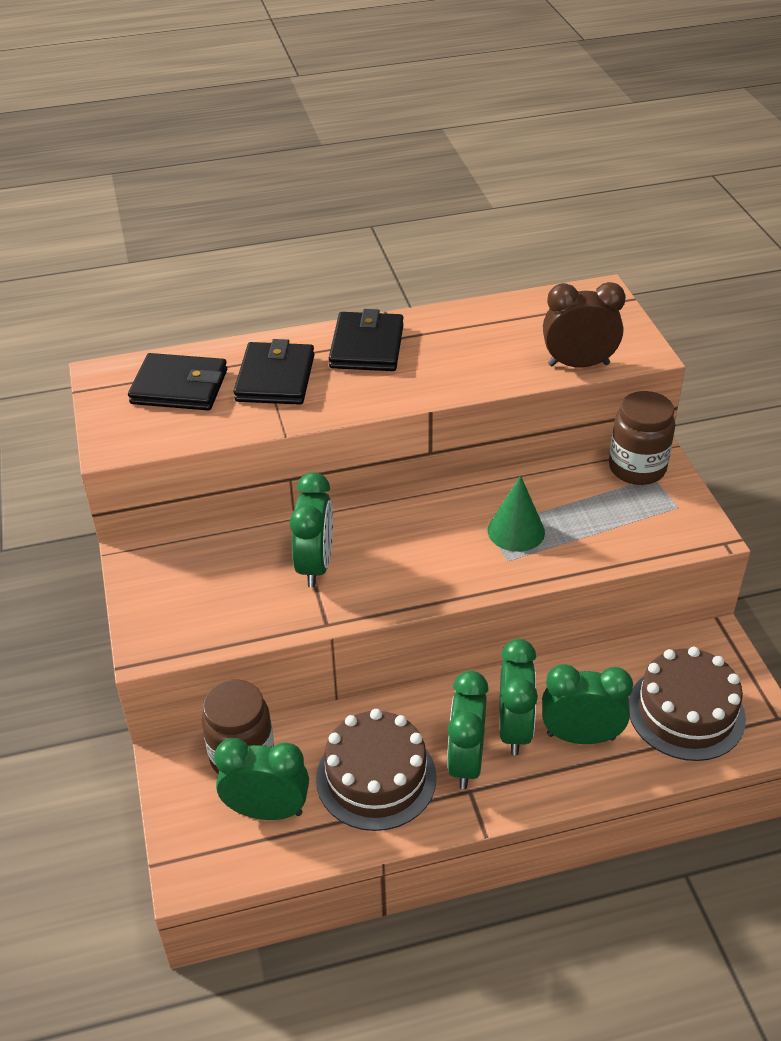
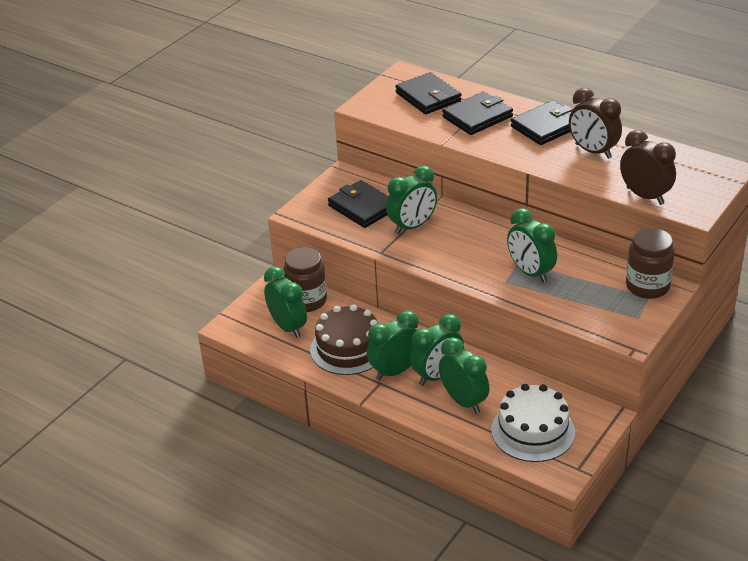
camera: 50 degrees right, 5 degrees down
green cone [488,475,545,552] -> green clock [507,208,557,283]
brown cake [629,647,746,761] -> white cake [491,384,575,462]
none -> black wallet [328,180,388,228]
none -> brown clock [569,88,622,159]

